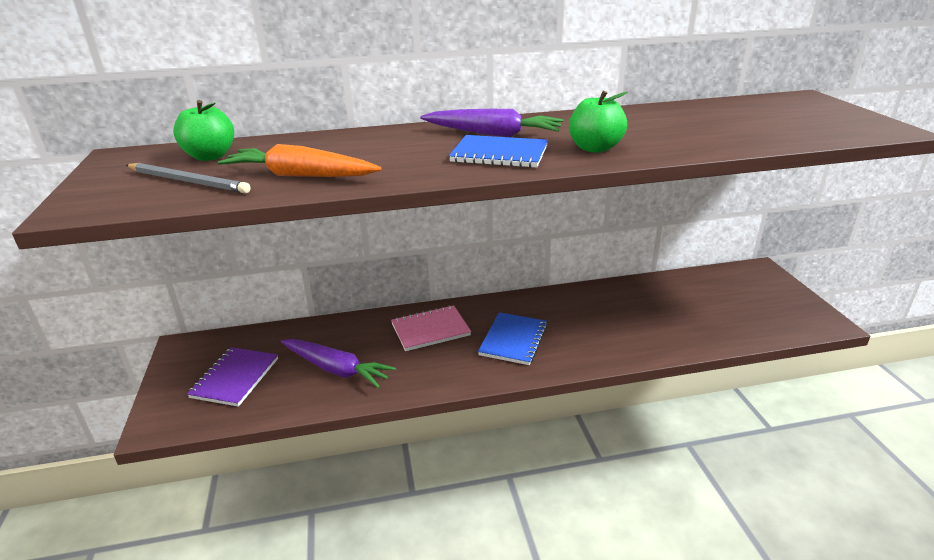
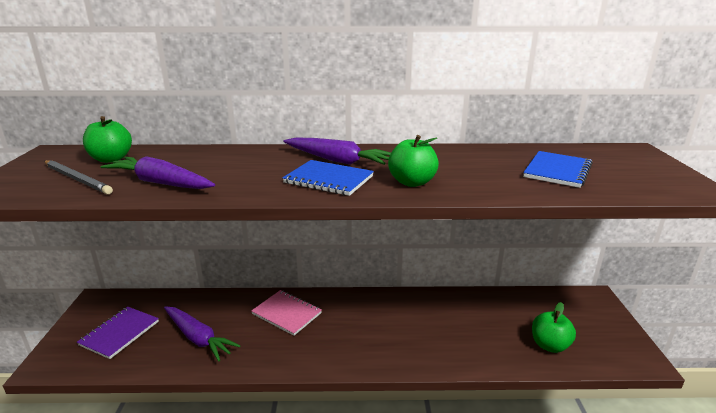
camera: 10 degrees right, 5 degrees down
orange carrot [218,144,382,177] -> purple carrot [100,156,215,189]
pink notebook [391,305,471,351] -> pink notebook turned 45 degrees clockwise [251,290,322,336]
blue notebook [478,312,548,365] -> blue notebook moved to [523,151,593,188]
none -> green apple [532,302,576,353]

